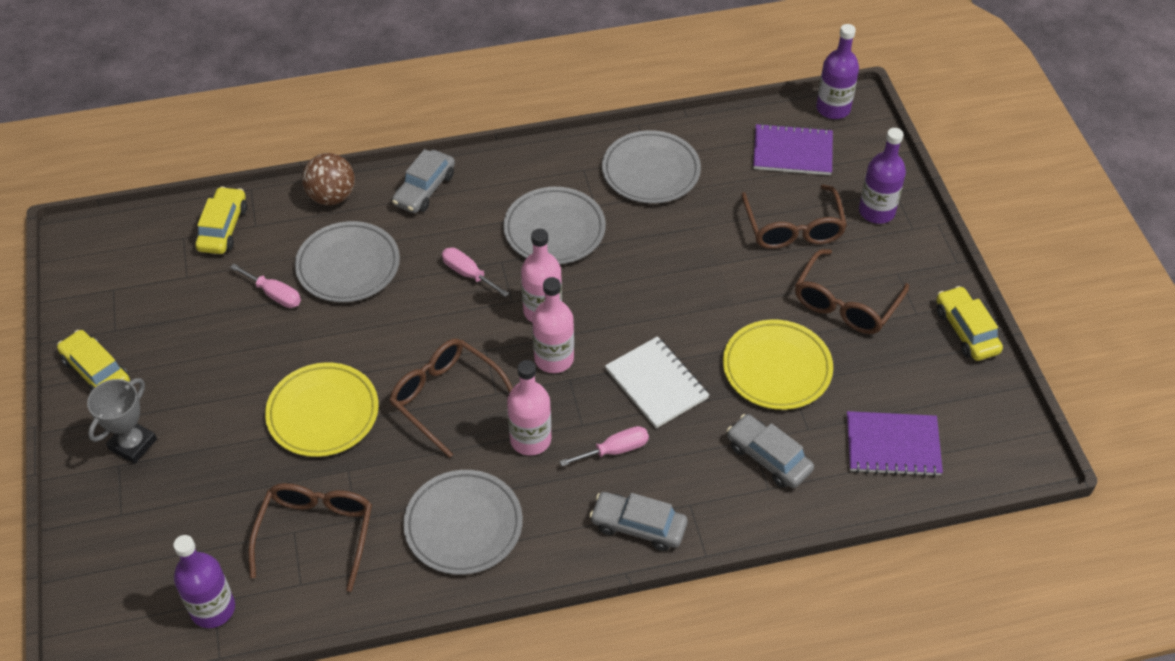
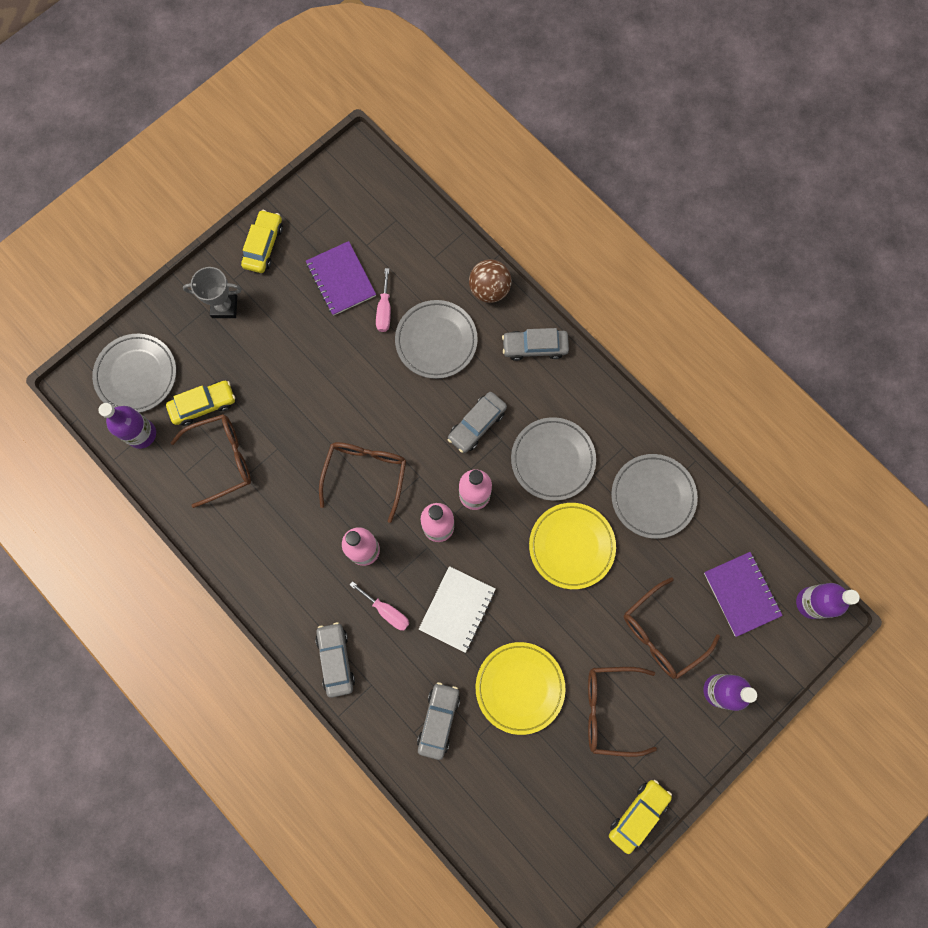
camera: 60 degrees right, 25 degrees up
yellow car [195,187,247,254] -> yellow car moved to [166,381,235,426]
yellow plate [265,362,379,457] -> yellow plate moved to [529,503,616,589]
grey plate [403,470,523,575] -> grey plate moved to [92,334,176,413]
pink screwdriver [442,248,509,297] -> grey car [447,392,507,453]
purple notebook [847,411,943,477] -> purple notebook moved to [306,241,376,316]

